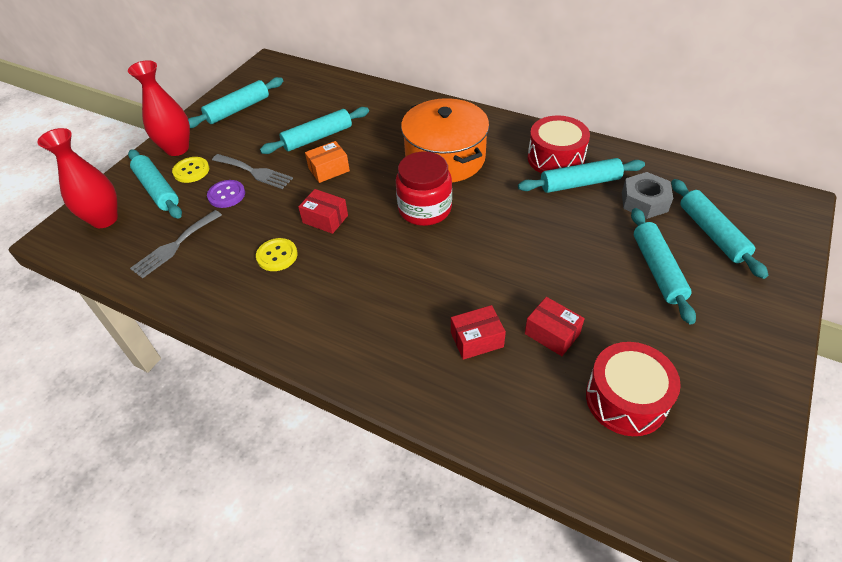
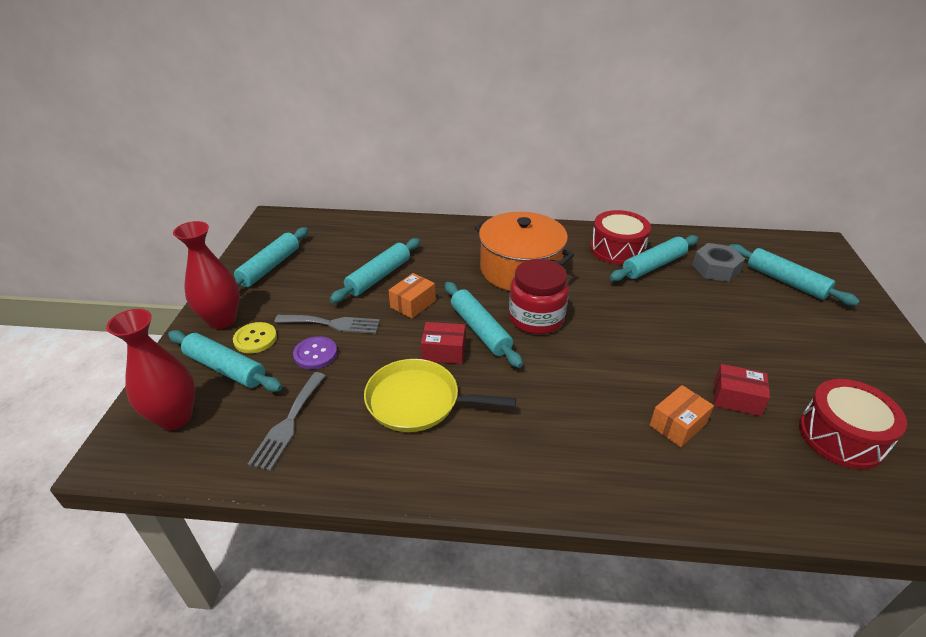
camera: 25 degrees left, 10 degrees down
yellow button [256,238,298,271] -> yellow pan [364,359,516,432]
red box [451,305,506,360] -> orange box [650,385,714,447]
turquoise rolling pin [631,208,696,324] -> turquoise rolling pin moved to [445,282,523,368]

